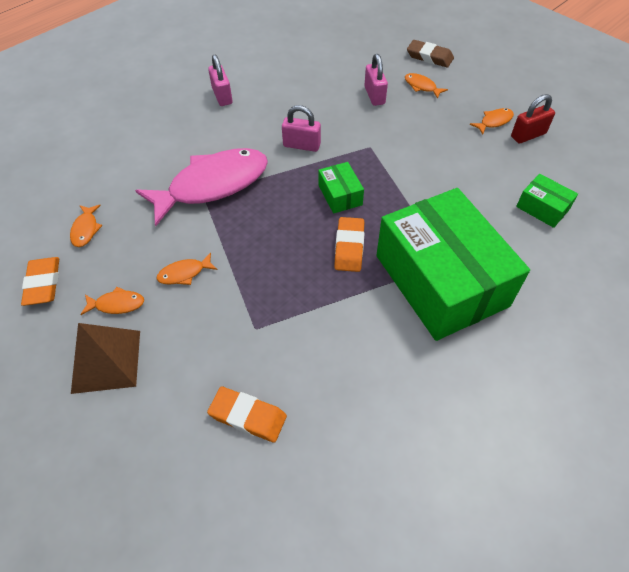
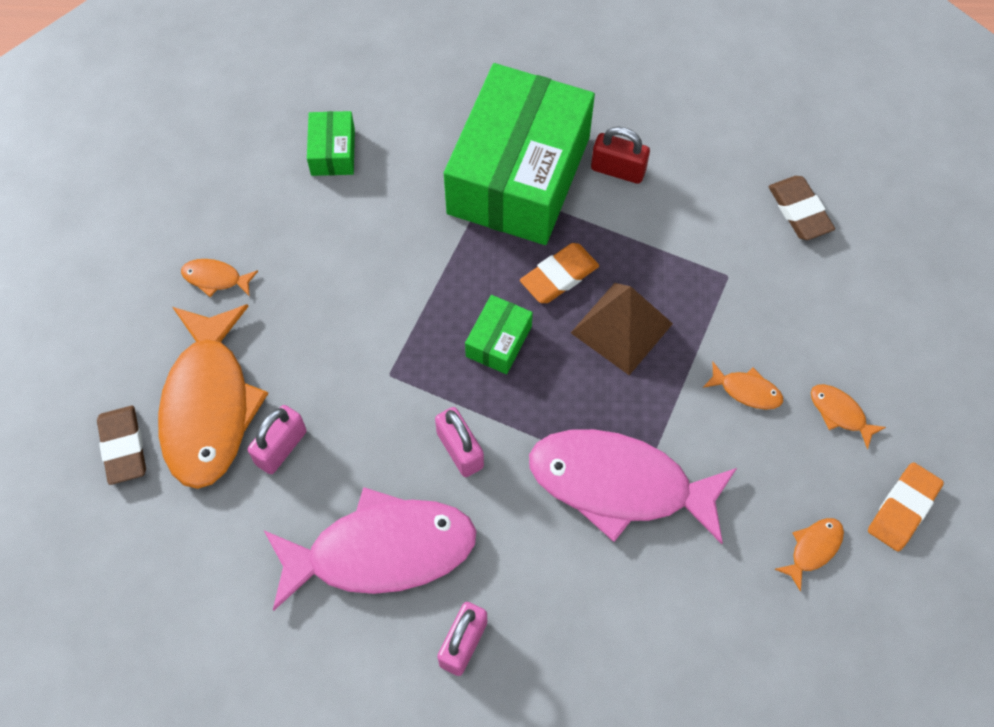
camera: 135 degrees left, 10 degrees up
brown pyramid [71,323,140,394] -> brown pyramid moved to [571,283,673,375]
orange eraser [207,387,287,443] -> brown eraser [769,176,835,240]
orange fish [405,73,448,99] -> orange fish [158,304,269,489], size x2.50
red padlock [511,94,555,144] -> red padlock moved to [591,126,650,184]
none -> pink fish [264,487,477,611]

